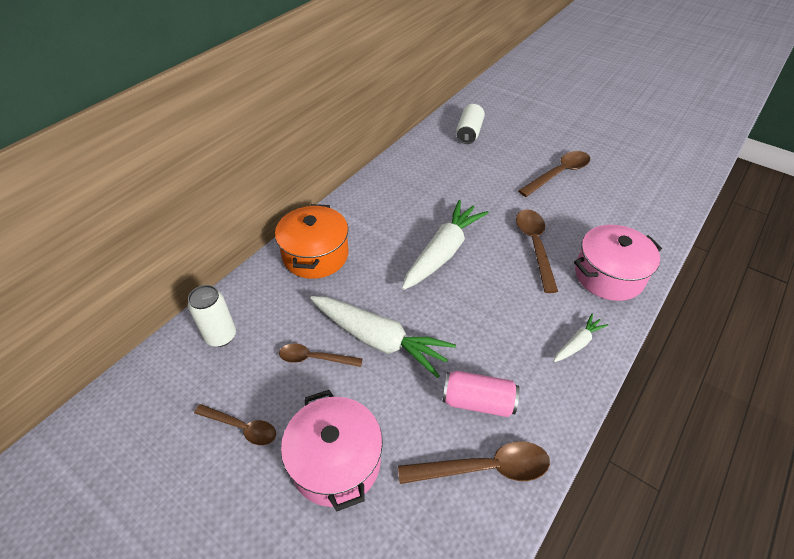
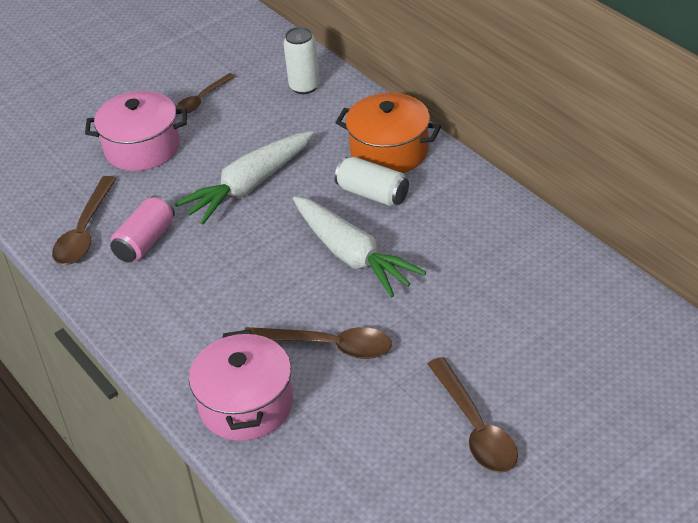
camera: 110 degrees right, 5 degrees down
brown spoon [279,344,363,367] -> none
white can [456,104,485,144] -> white can moved to [335,157,409,206]
white carrot [553,314,608,362] -> none

